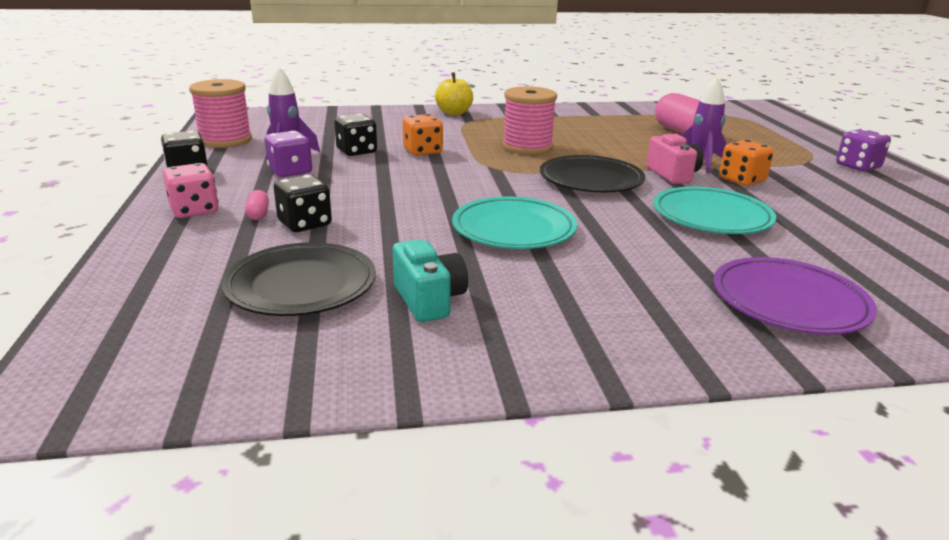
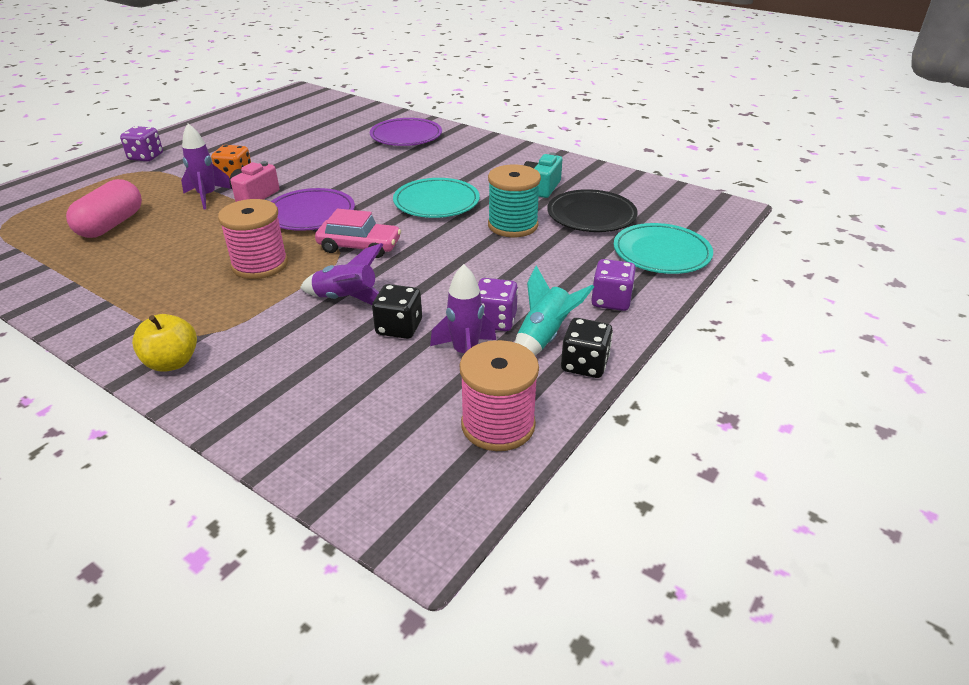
camera: 135 degrees left, 10 degrees up
pink dice [163,163,219,218] -> purple dice [591,259,636,311]
pink capsule [245,190,269,220] -> none
black dice [274,175,332,232] -> none
orange dice [403,114,443,156] -> purple rocket [300,243,383,305]
black plate [540,155,645,192] -> purple plate [271,188,355,231]
turquoise plate [653,187,776,234] -> turquoise plate moved to [614,223,713,274]
none -> pink car [315,209,401,258]
none -> turquoise spool [488,165,541,237]
none -> turquoise rocket [515,266,594,355]

